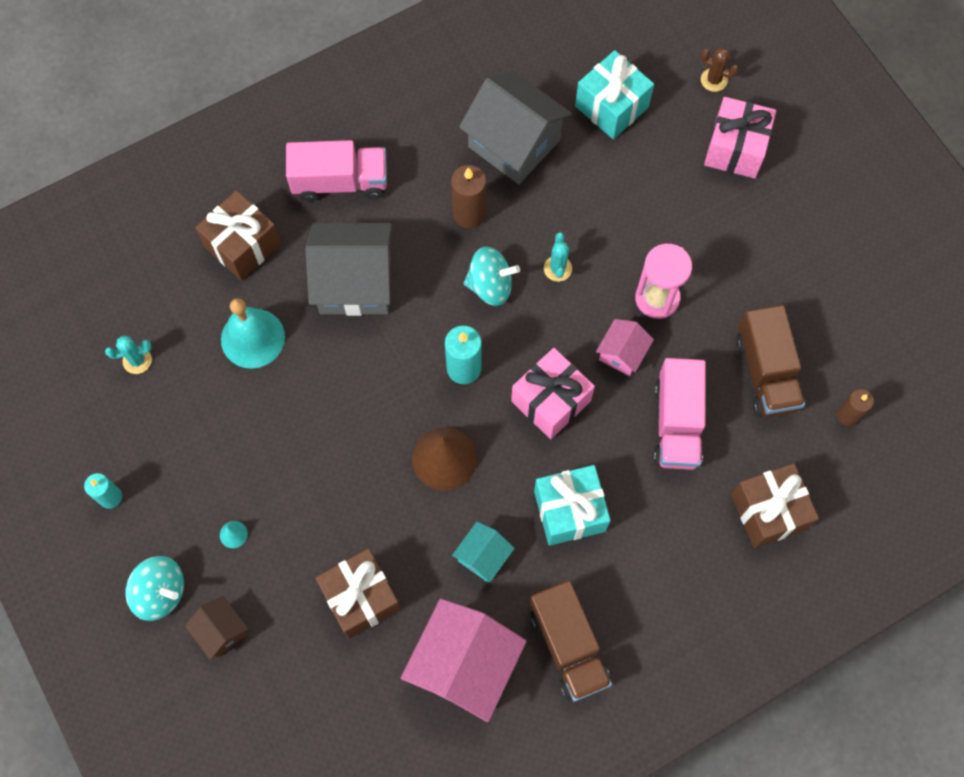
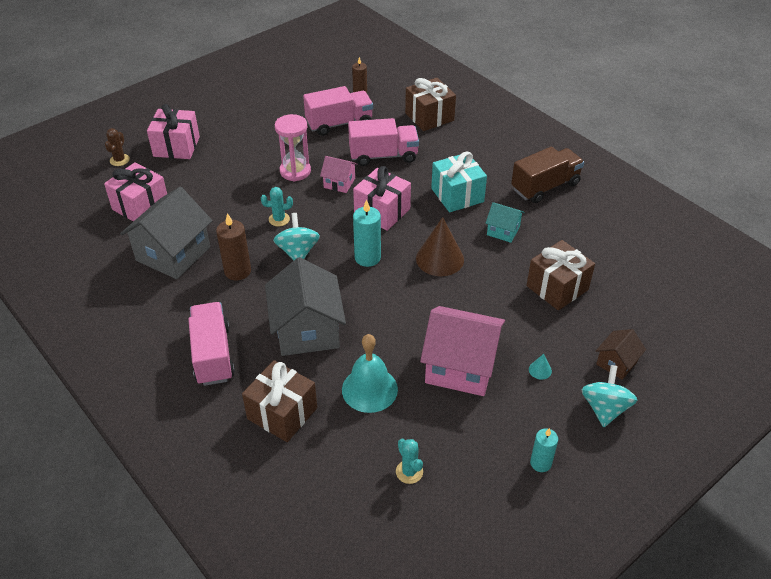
camera: 100 degrees left, 25 degrees down
pink house [401,599,527,722] -> pink house moved to [420,306,505,396]
turquoise gift [575,50,654,139] -> pink gift [104,162,167,222]
brown truck [736,305,805,417] -> pink truck [303,86,373,136]

